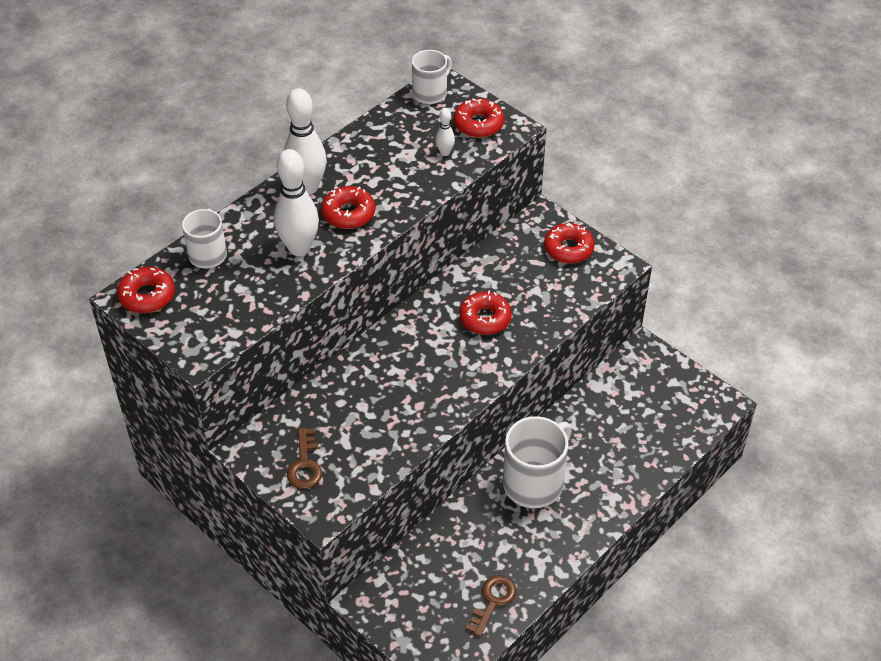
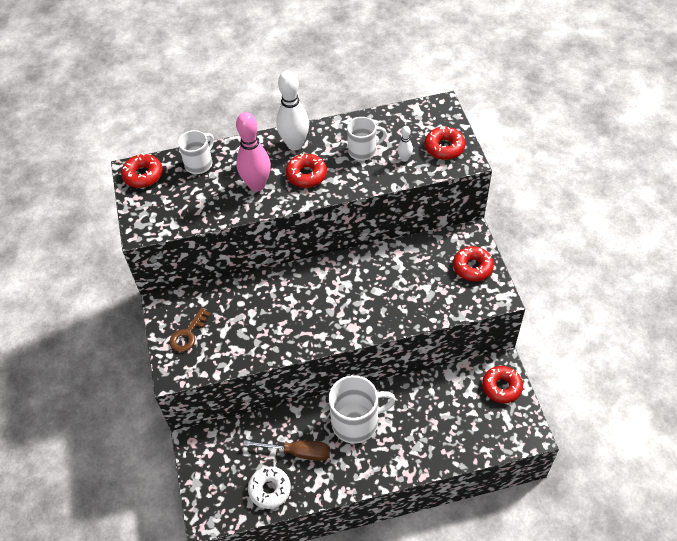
camera: 35 degrees right, 5 degrees up
white bowling pin [274,149,319,256] -> pink bowling pin [236,112,271,192]
white mug [412,50,452,104] -> white mug moved to [347,117,387,161]
red donut [459,291,512,335] -> red donut moved to [482,366,523,403]
brown key [466,575,516,637] -> white donut [248,467,291,509]
none -> brown screwdriver [243,440,330,461]

